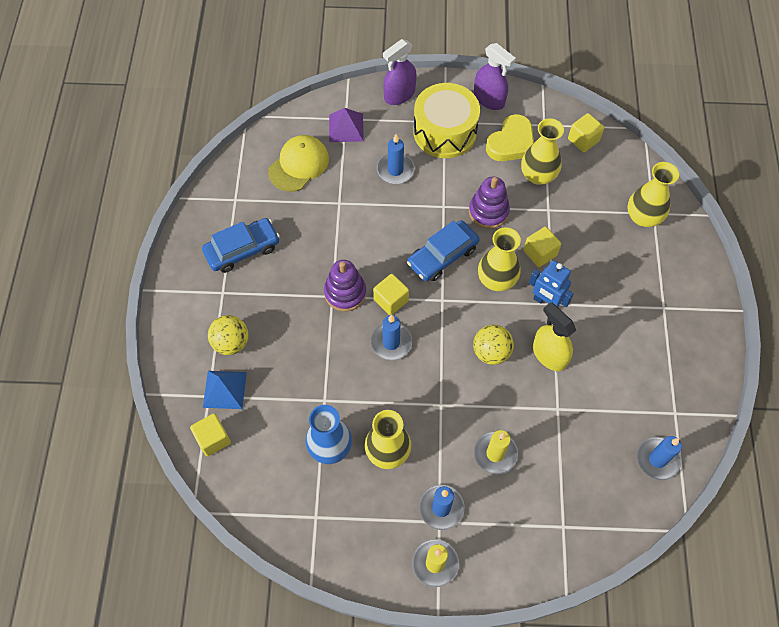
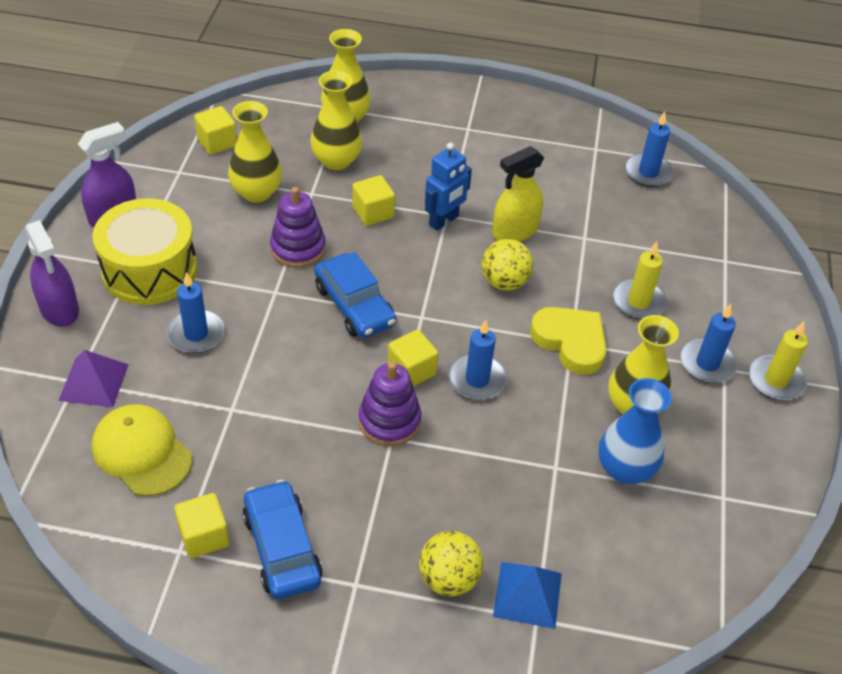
camera: 85 degrees left, 15 degrees down
yellow cube [190,413,231,456] -> yellow cube moved to [174,493,229,558]
yellow vase [478,228,521,291] -> yellow vase moved to [310,71,362,170]
yellow heart [486,114,534,161] -> yellow heart moved to [530,307,607,375]

